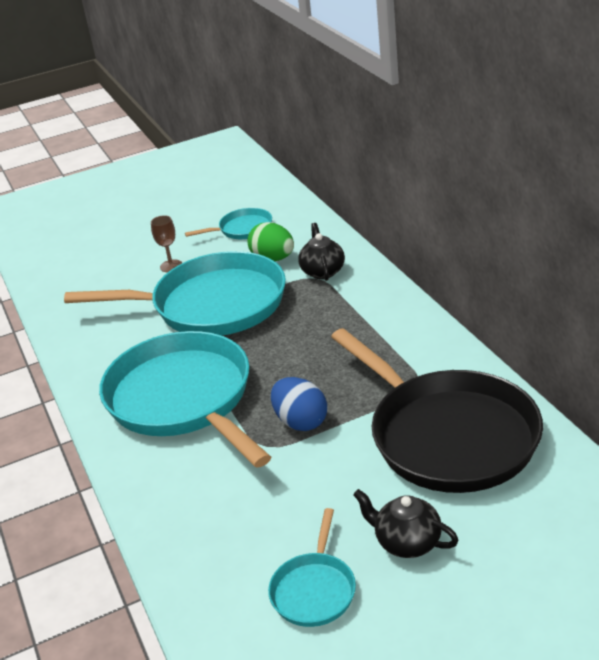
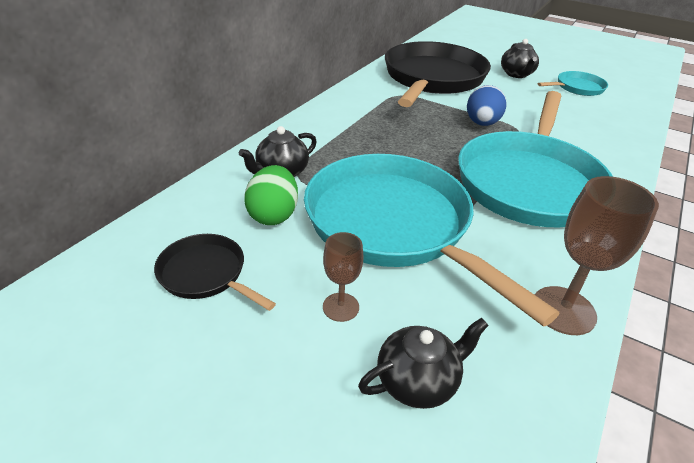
camera: 130 degrees left, 5 degrees up
turquoise pan [185,208,272,239] -> black pan [154,234,276,311]
none -> black teapot [358,318,489,409]
none -> brown goblet [535,176,659,335]

